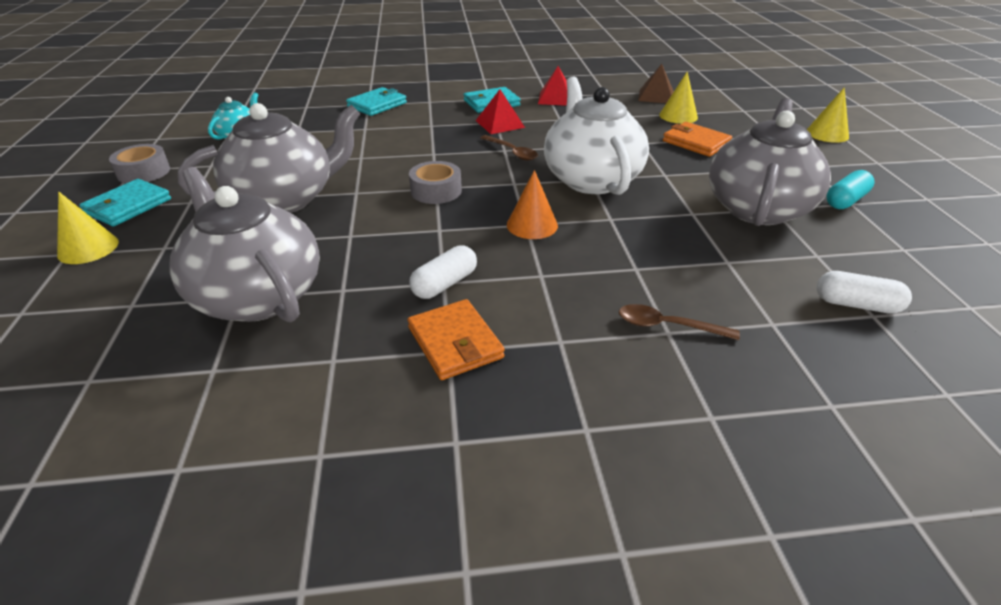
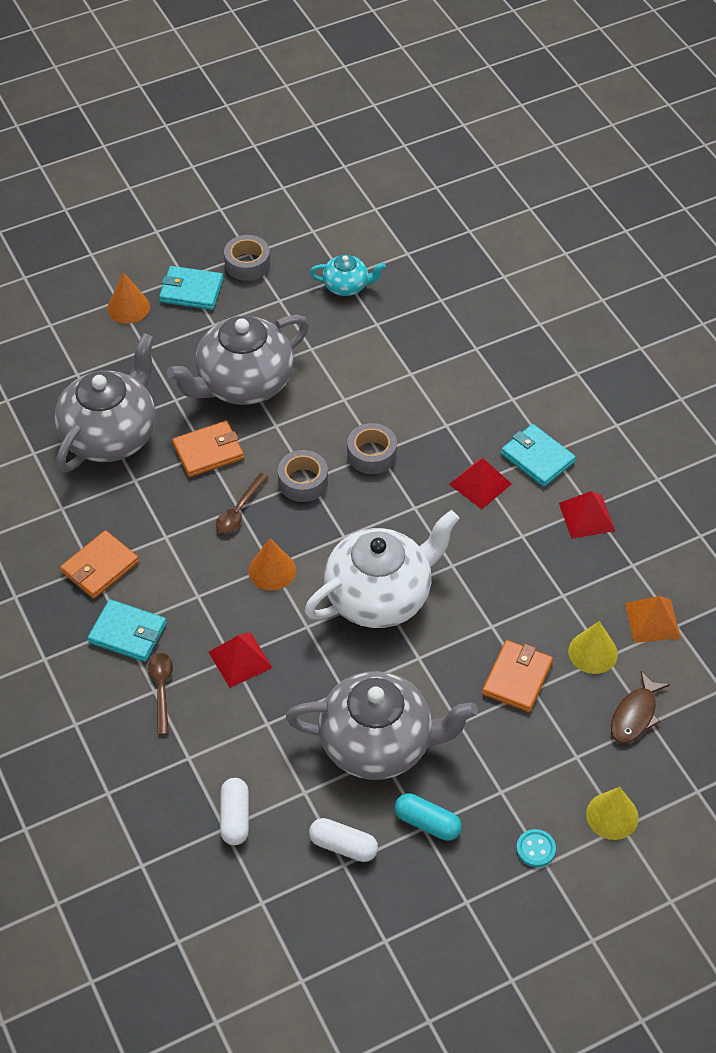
camera: 70 degrees right, 15 degrees up
yellow cone [57,192,119,264] -> orange cone [107,272,150,324]
grey teapot [178,103,361,213] -> grey teapot turned 105 degrees clockwise [166,315,309,405]
turquoise wallet [346,87,407,116] -> turquoise wallet moved to [88,599,167,662]
white capsule [409,245,477,299] -> white capsule moved to [309,818,378,862]
brown spoon [481,135,538,161] -> brown spoon moved to [216,473,268,533]
brown pyramid [638,64,674,103] -> orange pyramid [625,596,681,643]
none -> orange wallet [172,421,244,477]
none -> red pyramid [209,632,273,688]
none -> grey tape [347,423,397,474]
none -> turquoise button [516,829,556,867]
none -> brown fish [611,671,670,744]

